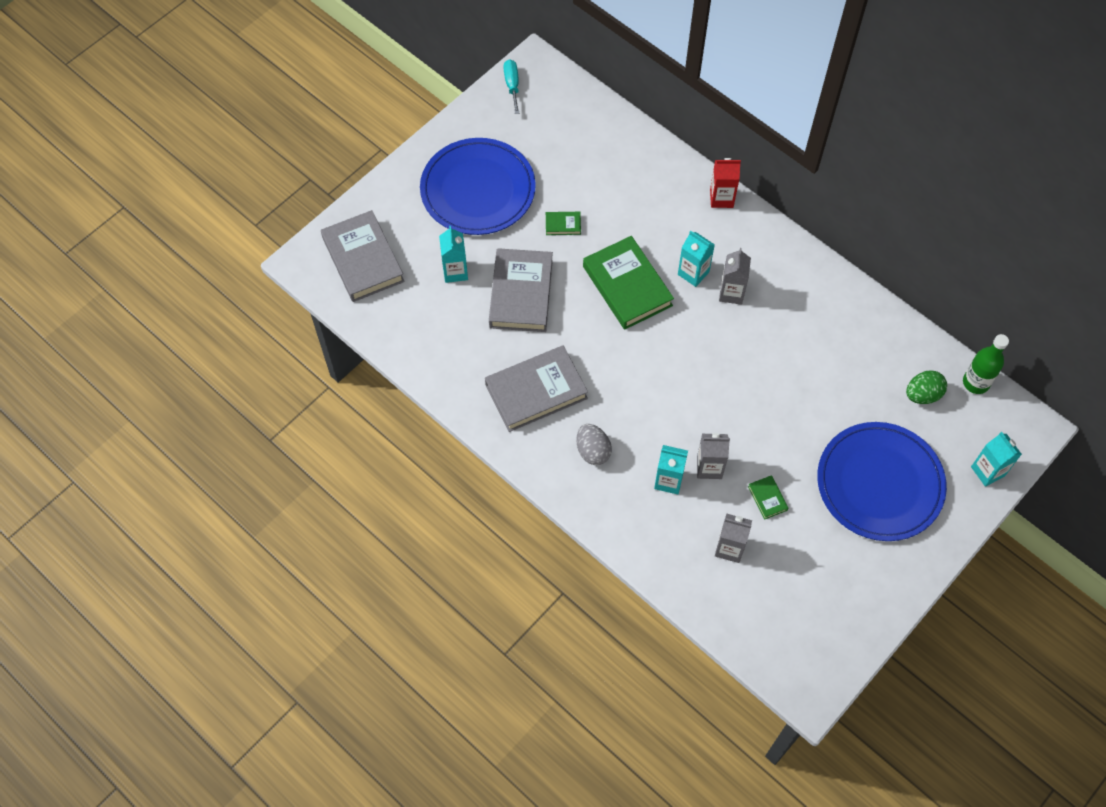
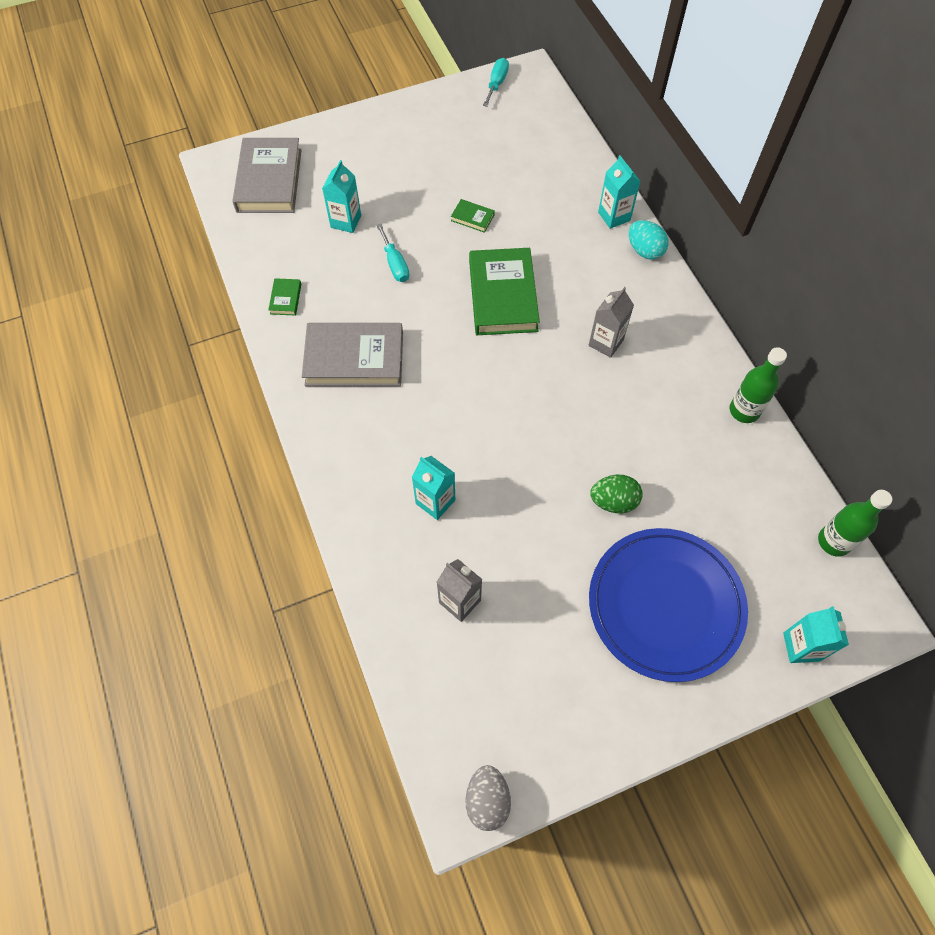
camera: 25 degrees right, 0 degrees up
blue plate [420,138,536,235] -> none
grey book [489,248,553,332] -> turquoise screwdriver [376,224,409,282]
grey egg [576,424,612,465] -> grey egg moved to [466,765,511,831]
turquoise carton [678,231,715,287] -> turquoise carton moved to [598,155,641,229]
grey carton [697,433,730,479] -> none
red carton [710,158,741,208] -> turquoise egg [629,220,668,260]
green book [748,475,788,520] -> green book moved to [268,278,301,316]
green egg [906,370,947,404] -> green egg moved to [590,475,643,513]
none -> green bottle [730,347,787,423]

